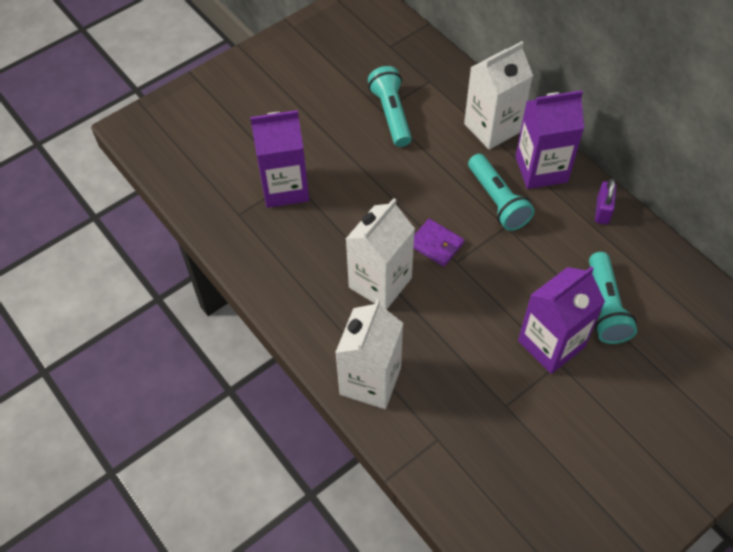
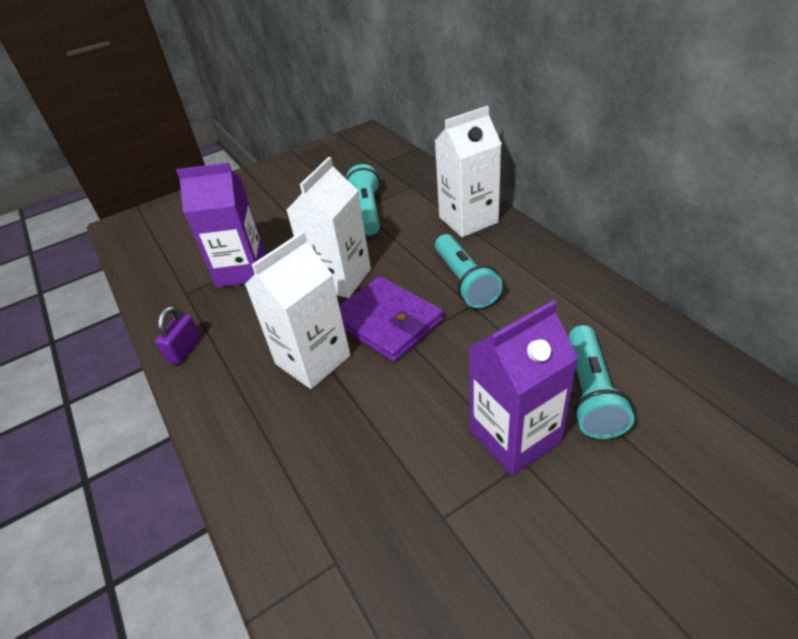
camera: 10 degrees right, 15 degrees down
white carton [335,299,403,409] -> white carton moved to [286,157,371,298]
purple wallet [414,219,464,267] -> purple wallet [339,276,443,362], size x1.75
purple carton [515,90,584,189] -> none
purple padlock [595,178,616,225] -> purple padlock moved to [155,306,201,364]

